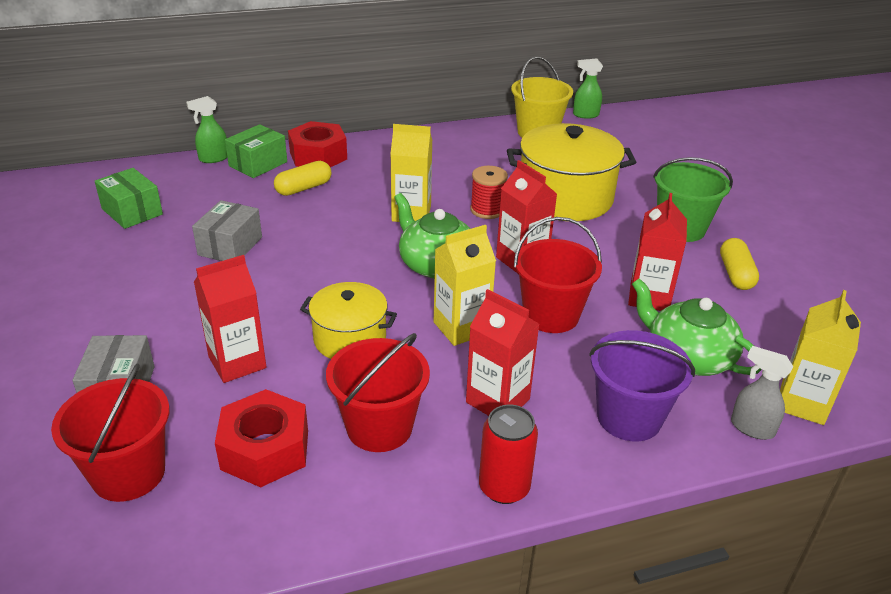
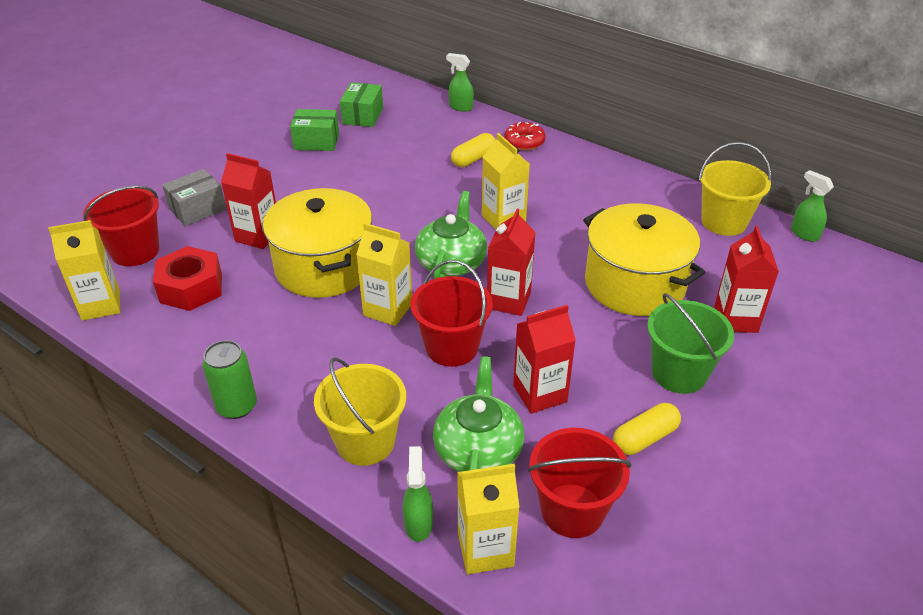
camera: 55 degrees right, 5 degrees up
grey box [192,200,262,261] -> none
green box [225,124,287,178] -> green box moved to [290,109,339,151]
yellow capsule [274,161,331,196] -> yellow capsule turned 60 degrees counterclockwise [451,133,496,167]
red nut [288,121,347,167] -> red donut [504,122,546,150]
yellow pot [300,282,397,359] -> yellow pot [263,188,372,298], size x1.68
red bucket [326,333,430,452] -> red bucket moved to [528,428,632,538]
red carton [466,289,539,416] -> red carton moved to [714,226,779,333]
red spool [470,166,508,219] -> none
red can [479,404,538,504] -> green can [202,340,257,419]
purple bucket [589,330,695,441] -> yellow bucket [314,358,406,466]
grey spray bottle [731,346,793,440] -> green spray bottle [403,446,433,542]
none -> yellow carton [48,220,120,321]

